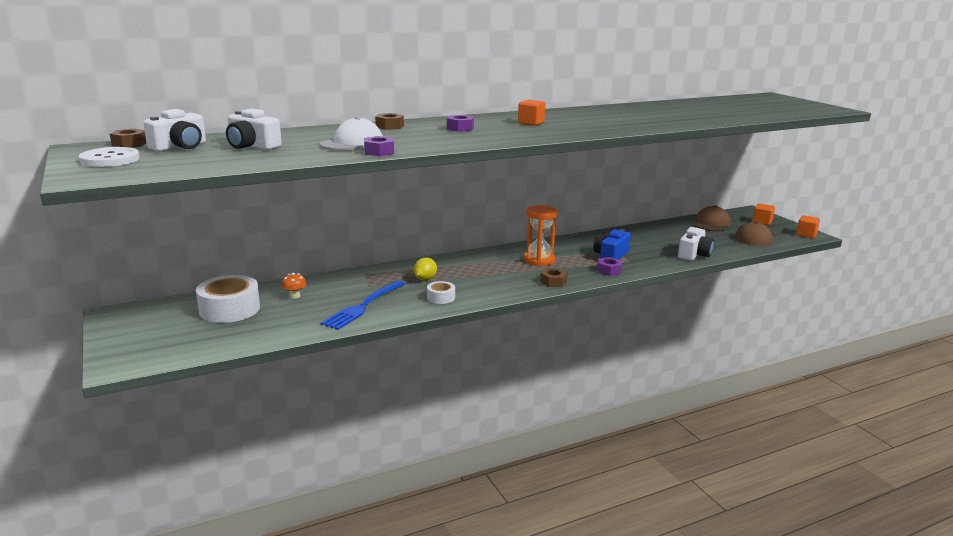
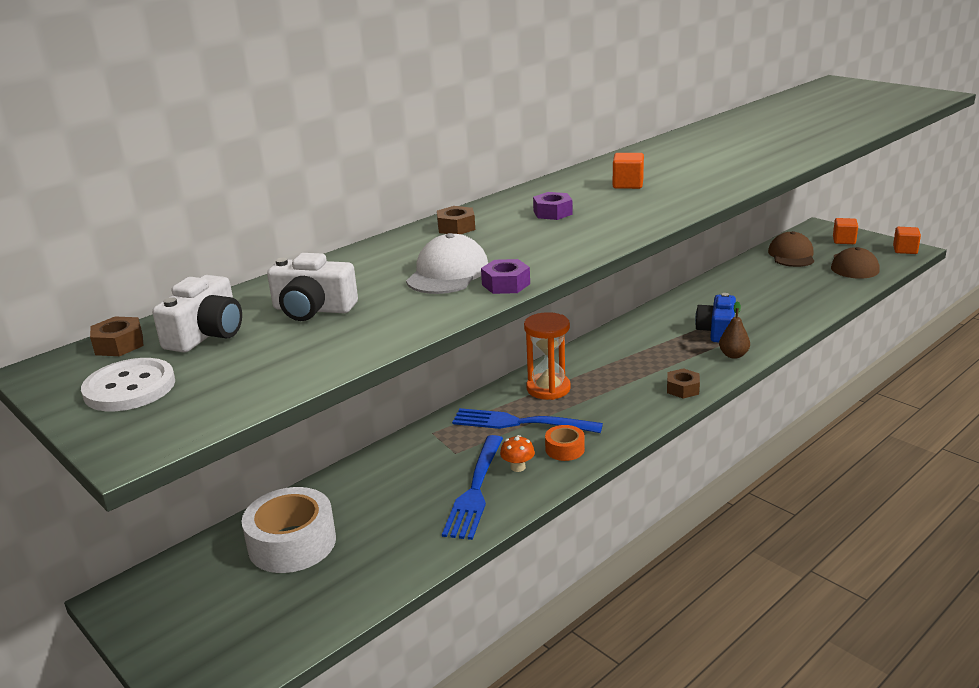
camera: 15 degrees left, 5 degrees up
orange mushroom [281,273,307,299] -> orange mushroom moved to [500,435,535,472]
yellow lemon [414,258,437,280] -> blue fork [452,408,603,433]
white tape [427,281,455,304] -> orange tape [545,425,585,461]
orange hourglass [524,205,558,266] -> orange hourglass moved to [524,312,571,400]
purple nut [597,257,622,276] -> brown pear [719,301,750,359]
white camera [678,227,714,261] -> none

